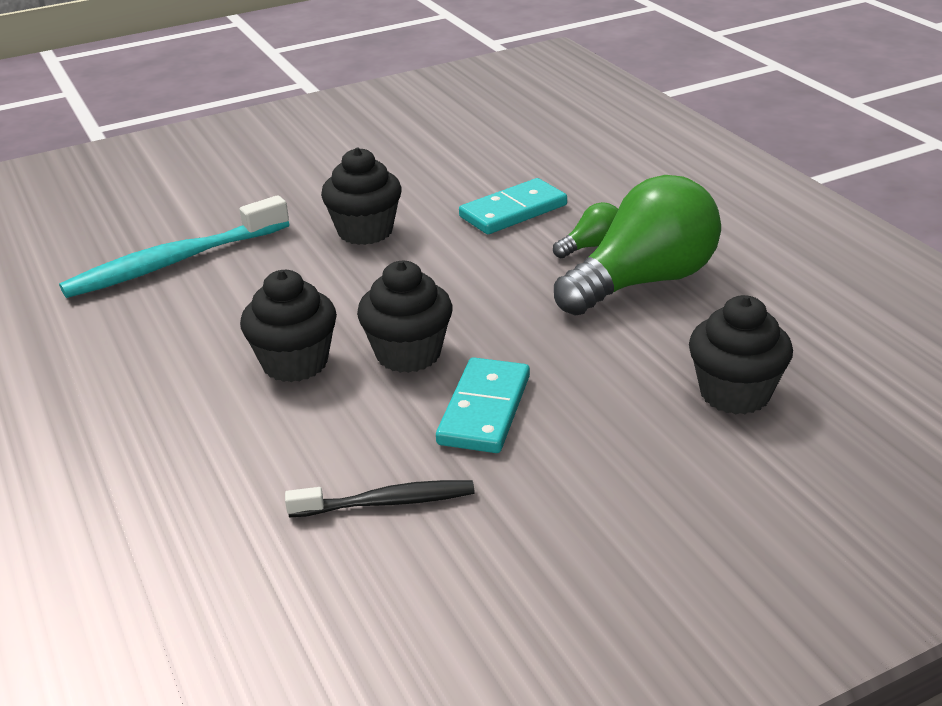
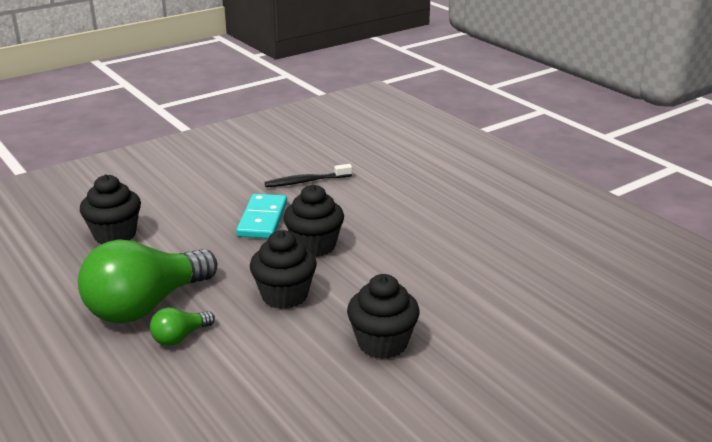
camera: 170 degrees right, 5 degrees down
turquoise toothbrush [59,195,289,298] -> none
black cupcake [240,270,337,382] -> black cupcake moved to [250,230,317,309]
turquoise domino [459,178,567,234] -> none

